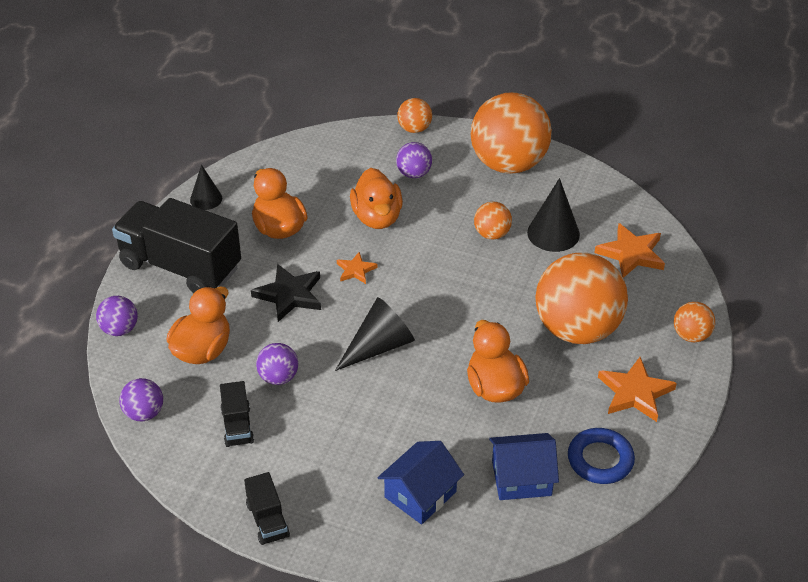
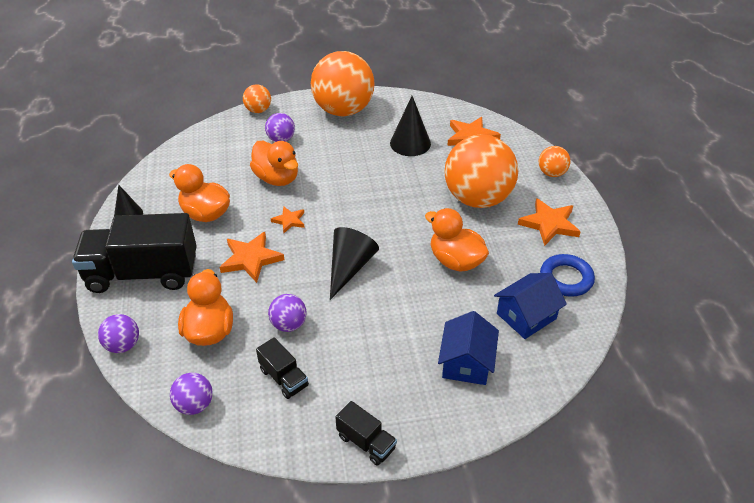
camera: 30 degrees left, 0 degrees up
black star [251,264,321,322] -> orange star [220,232,284,283]
orange ball [474,201,512,240] -> none

